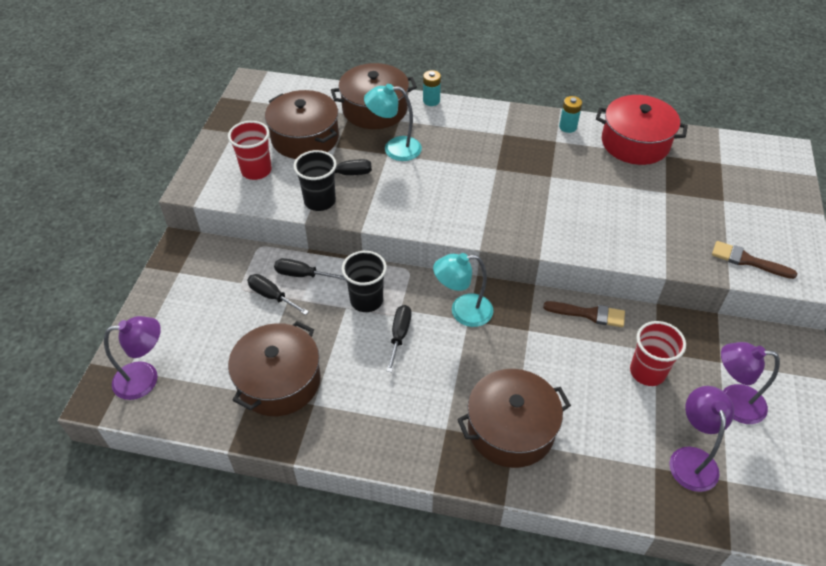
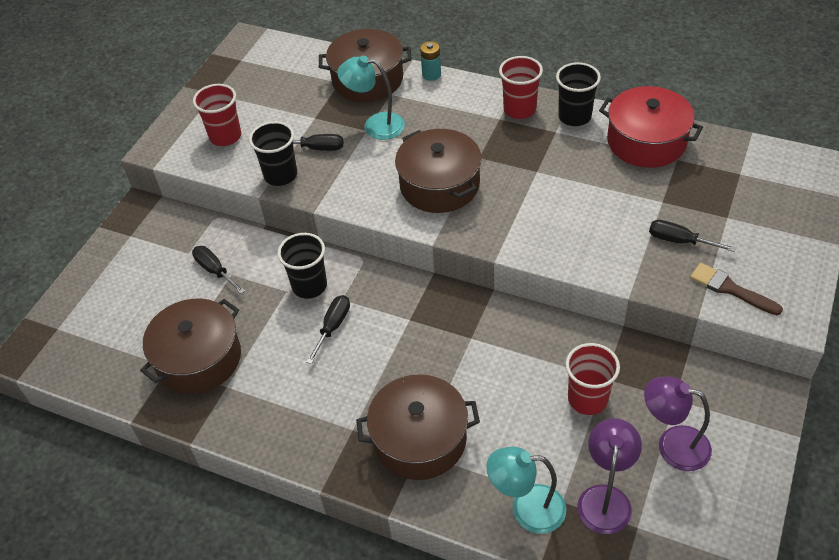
camera: 15 degrees right, 0 degrees up
purple lamp [104,316,161,400] -> none
brown pot [265,90,339,159] -> brown pot moved to [395,129,482,213]
black screwdriver [274,258,346,280] -> black screwdriver moved to [649,220,736,252]
turquoise lamp [433,253,493,327] -> turquoise lamp moved to [486,446,566,534]
brown brush [543,301,625,327] -> none
turquoise battery [559,96,582,133] -> black cup [556,62,601,126]
none -> red cup [499,56,543,119]

